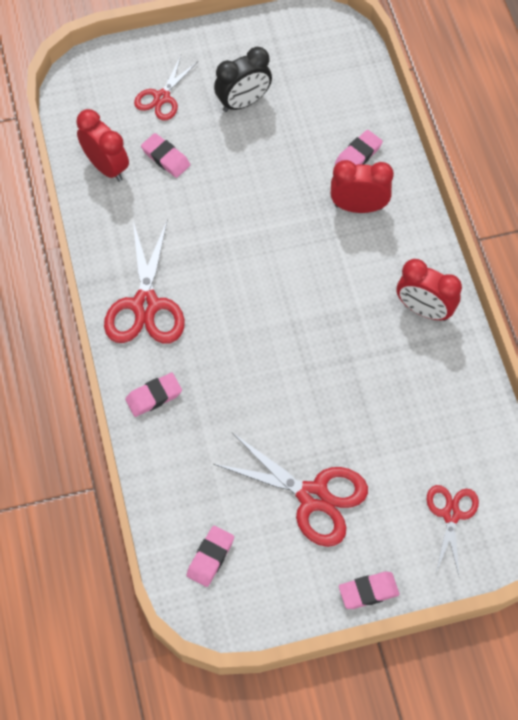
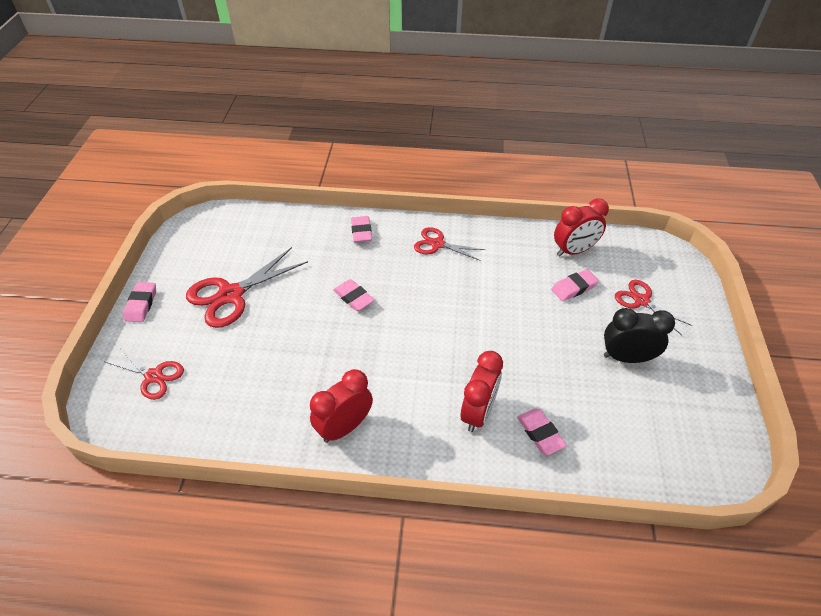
camera: 110 degrees right, 15 degrees down
red scissors [104,221,185,344] -> red scissors [414,227,486,261], size x0.61
pink eraser [187,526,234,587] -> pink eraser moved to [333,279,374,311]
black clock [214,47,272,112] -> black clock turned 105 degrees clockwise [604,308,675,363]

